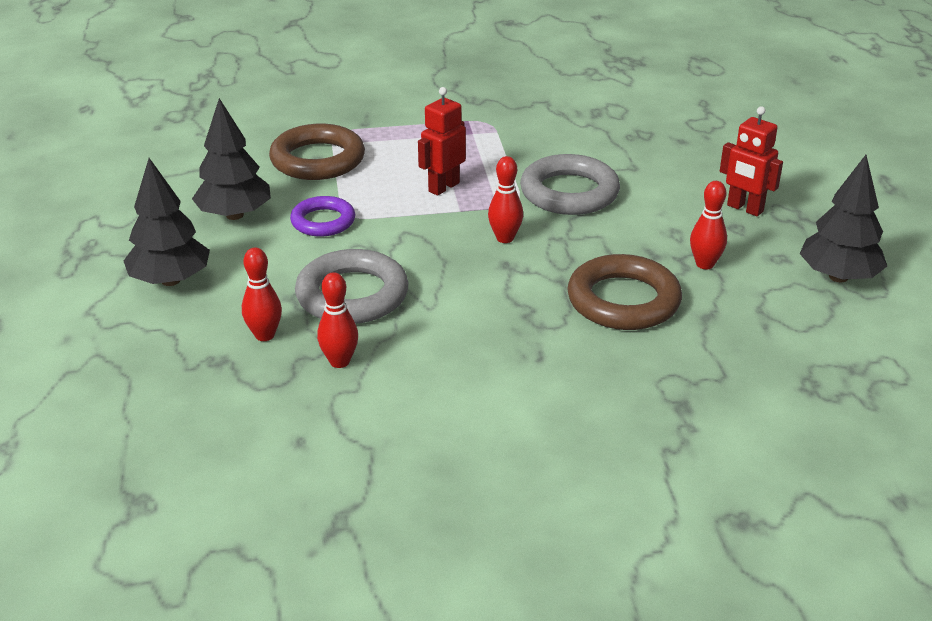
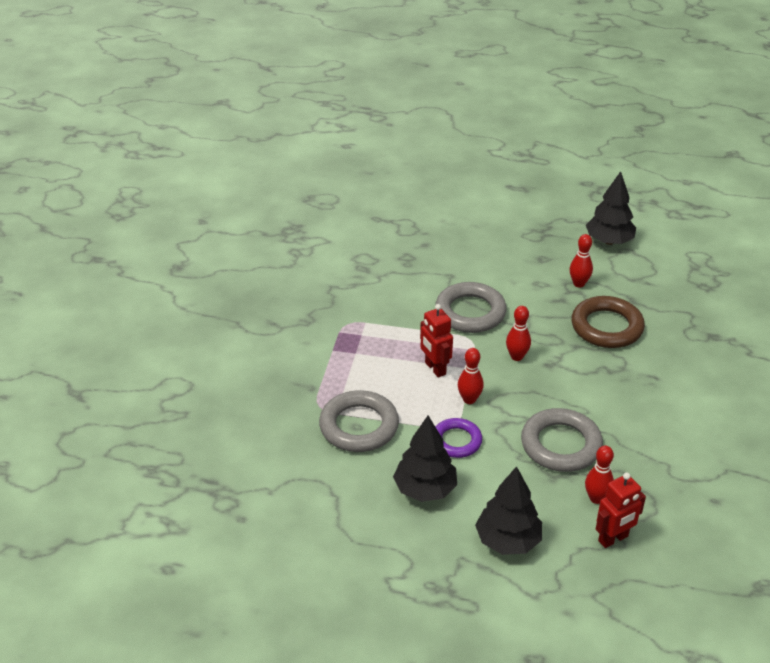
camera: 70 degrees left, 5 degrees up
brown ring [269,124,365,180] -> grey ring [319,390,399,452]
red bowling pin [317,272,358,368] -> red bowling pin moved to [458,348,484,404]
red robot [720,106,783,216] -> red robot moved to [596,472,646,548]

